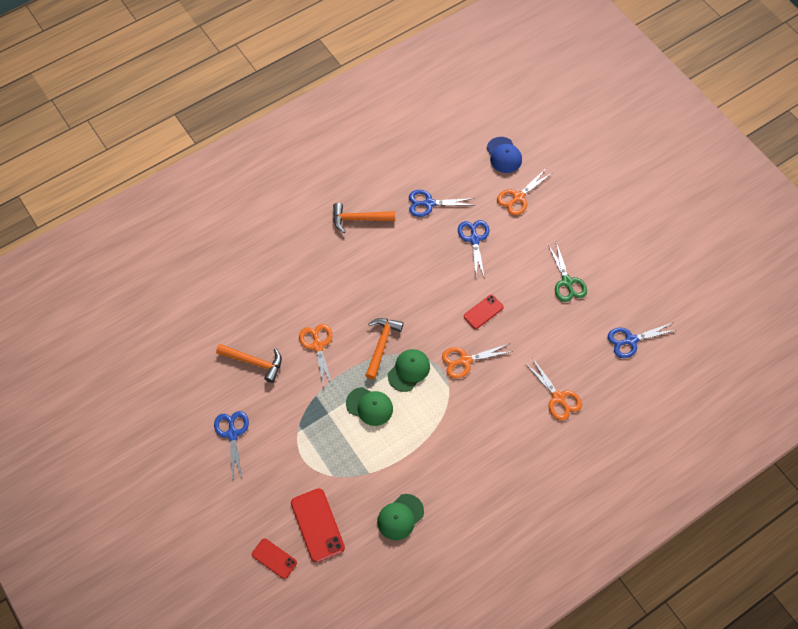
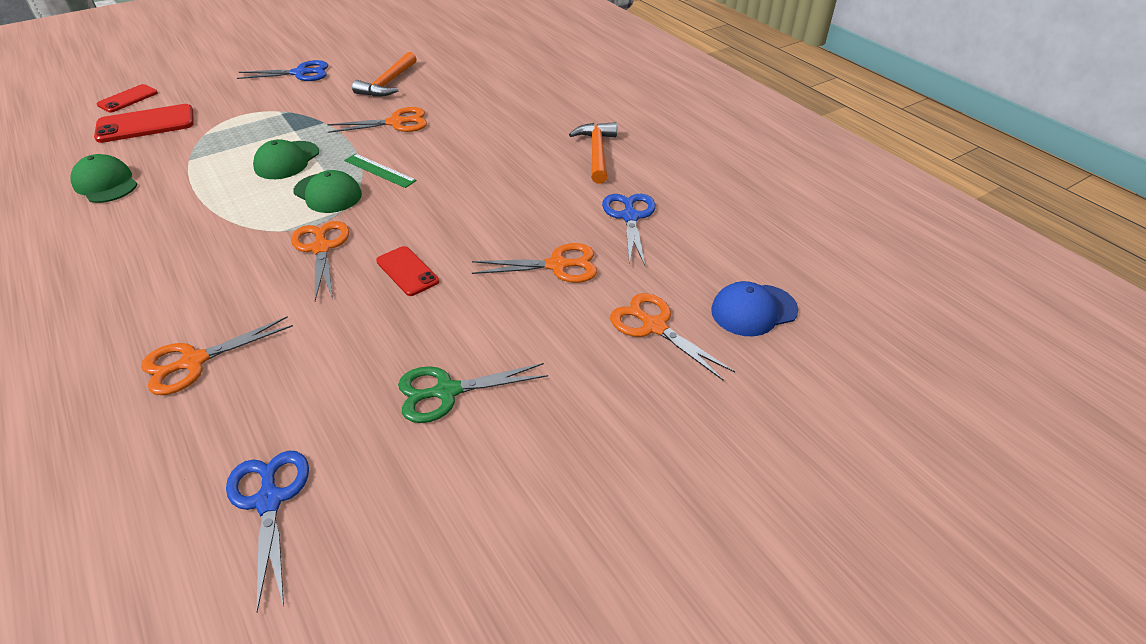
camera: 90 degrees right, 20 degrees down
orange hammer [365,318,404,379] -> green ruler [344,153,417,188]
blue scissors [458,220,489,279] -> orange scissors [472,243,597,283]

